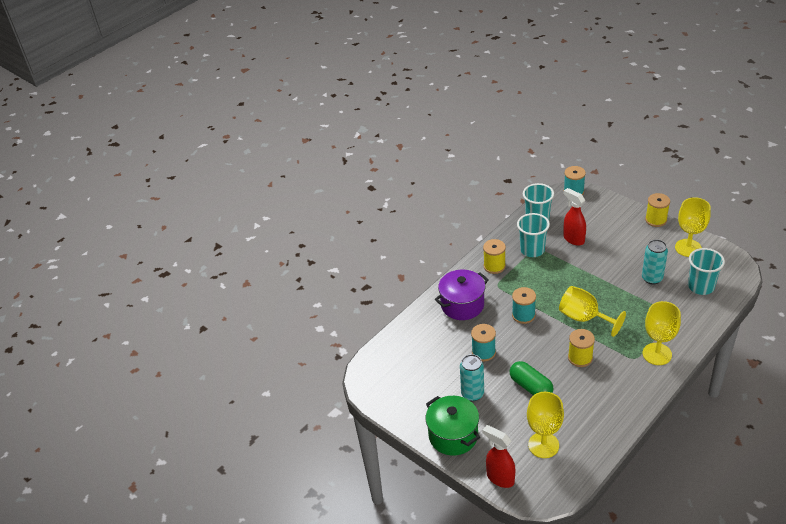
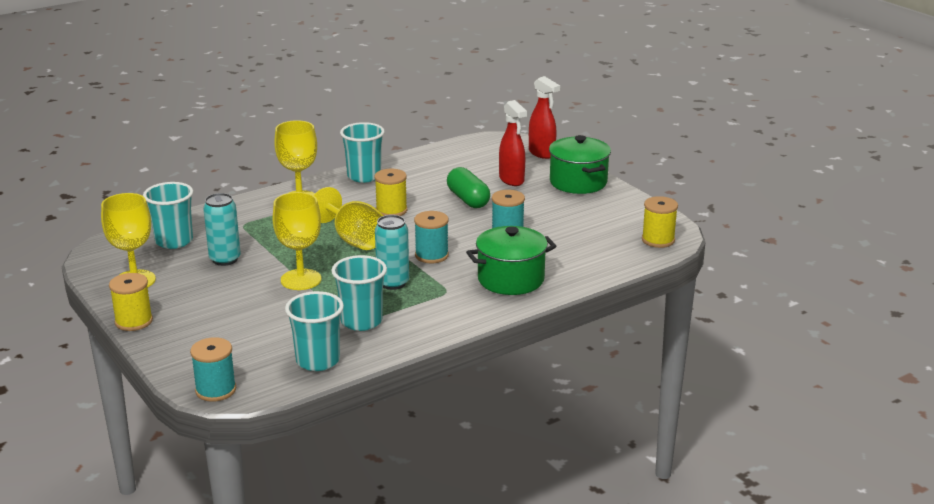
camera: 170 degrees left, 15 degrees down
purple pot [435,270,489,320] -> green pot [466,226,557,295]
turquoise can [460,354,484,401] -> turquoise can moved to [375,215,409,290]
yellow spool [483,239,506,274] -> yellow spool moved to [642,196,678,248]
yellow goblet [527,392,564,458] -> yellow goblet moved to [273,192,321,290]
red spray bottle [563,188,586,246] -> red spray bottle moved to [499,100,527,186]
none -> turquoise cup [340,122,385,183]

